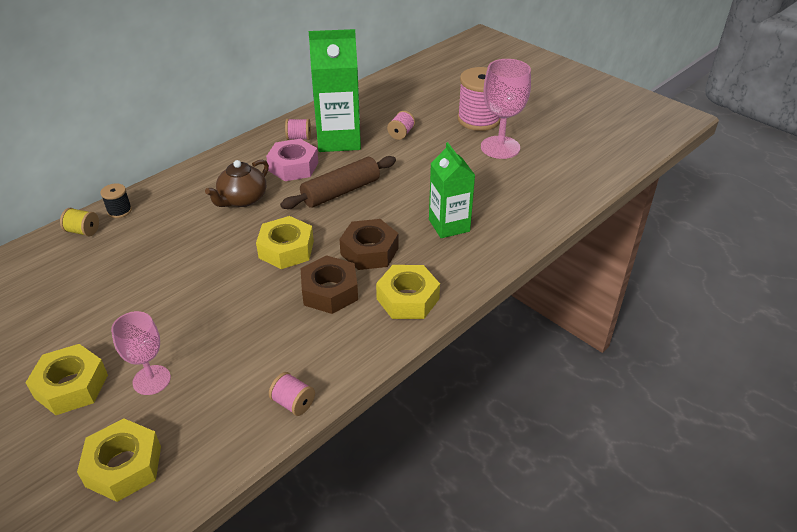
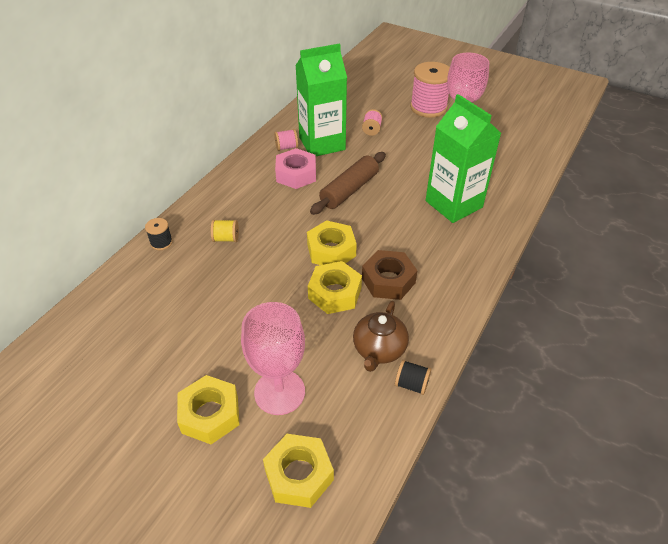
camera: 15 degrees left, 5 degrees up
yellow spool [60,208,99,236] -> yellow spool moved to [211,220,239,242]
pink goblet [111,311,171,395] -> pink goblet [241,302,305,415], size x1.53
brown teapot [205,160,269,207] -> brown teapot moved to [353,301,409,372]
pink spool [269,372,315,416] -> black spool [395,360,431,395]
brown nut [339,219,398,270] -> none
yellow nut [376,265,440,319] -> yellow nut moved to [308,261,362,314]
green carton [429,142,475,238] -> green carton [425,94,501,223], size x1.51

